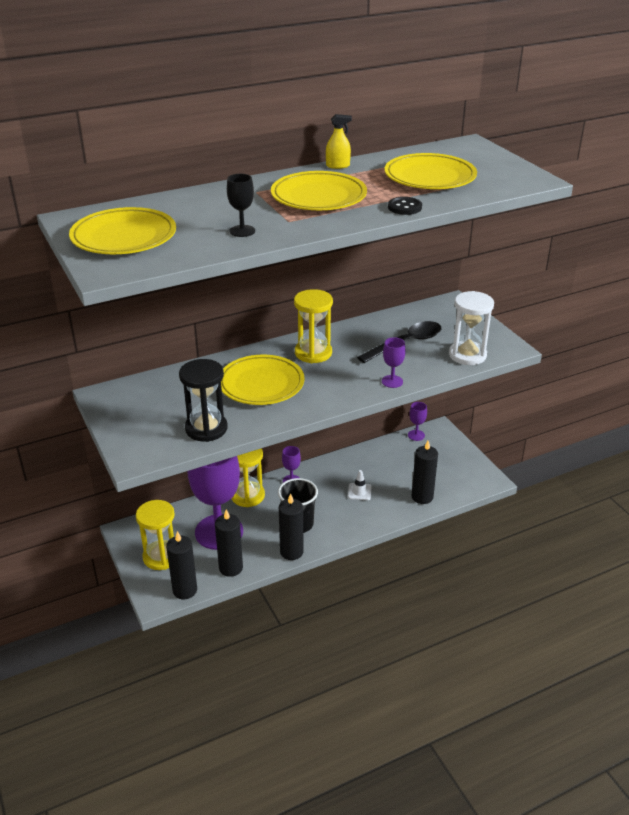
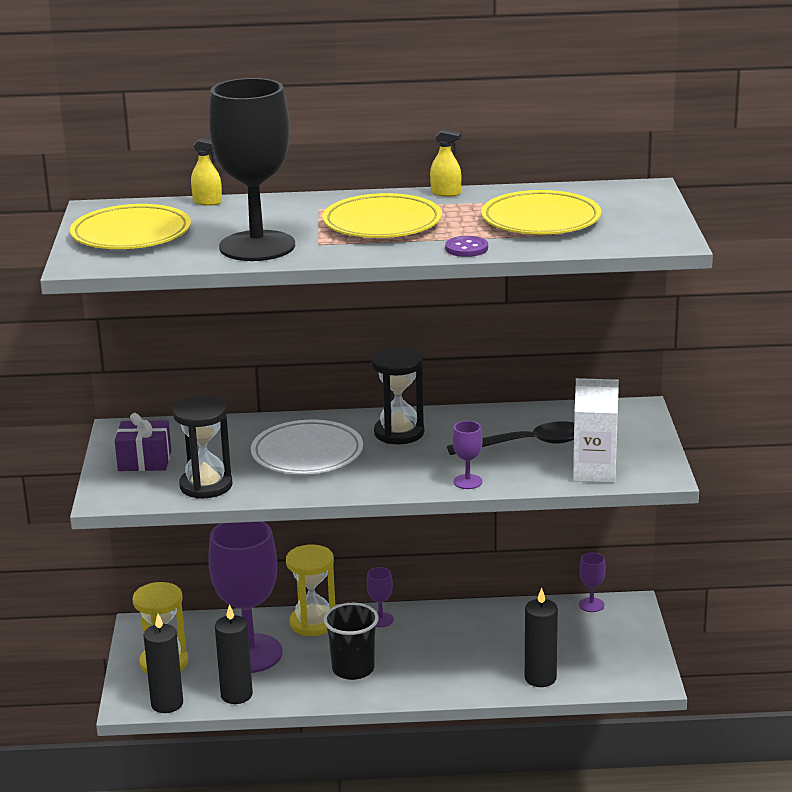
camera: 25 degrees right, 10 degrees down
yellow plate [221,355,305,405] -> white plate [251,420,363,474]
black goblet [227,174,255,237] -> black goblet [209,78,295,261], size x2.48
black candle [279,493,304,560] -> none
yellow hourglass [294,289,333,363] -> black hourglass [371,347,424,444]
white traffic cone [348,470,372,500] -> none
black button [388,197,422,215] -> purple button [445,236,488,257]
white hourglass [449,291,494,365] -> white carton [573,378,619,483]
none -> purple gift [115,413,171,471]
none -> yellow spray bottle [191,138,222,206]

